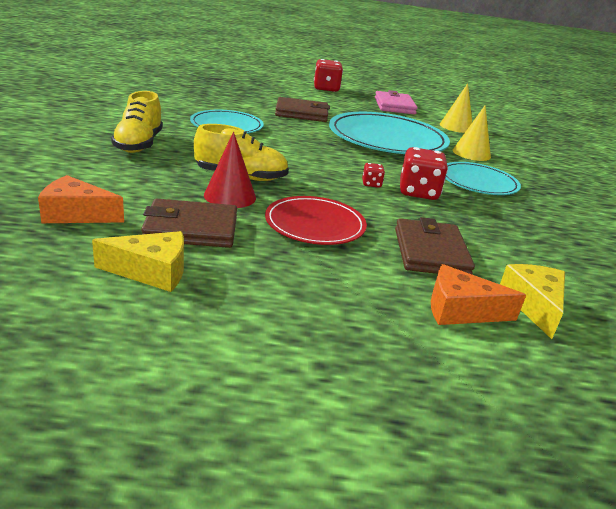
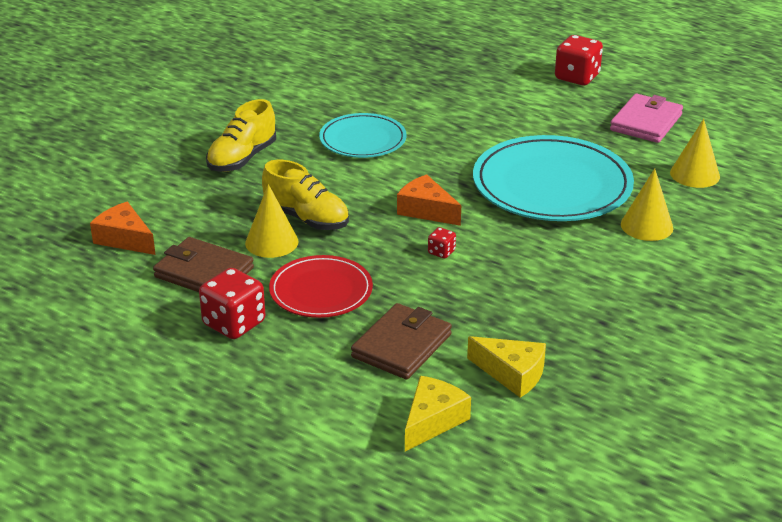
camera: 35 degrees right, 5 degrees up
yellow cheese [92,231,184,292] -> yellow cheese moved to [467,336,546,398]
red cone [204,132,256,208] -> yellow cone [245,184,298,258]
brown wallet [275,97,330,122] -> none
red dice [400,147,448,200] -> red dice moved to [199,268,265,339]
orange cheese [431,264,526,325] -> orange cheese moved to [397,174,461,226]
turquoise plate [445,162,521,195] -> none

